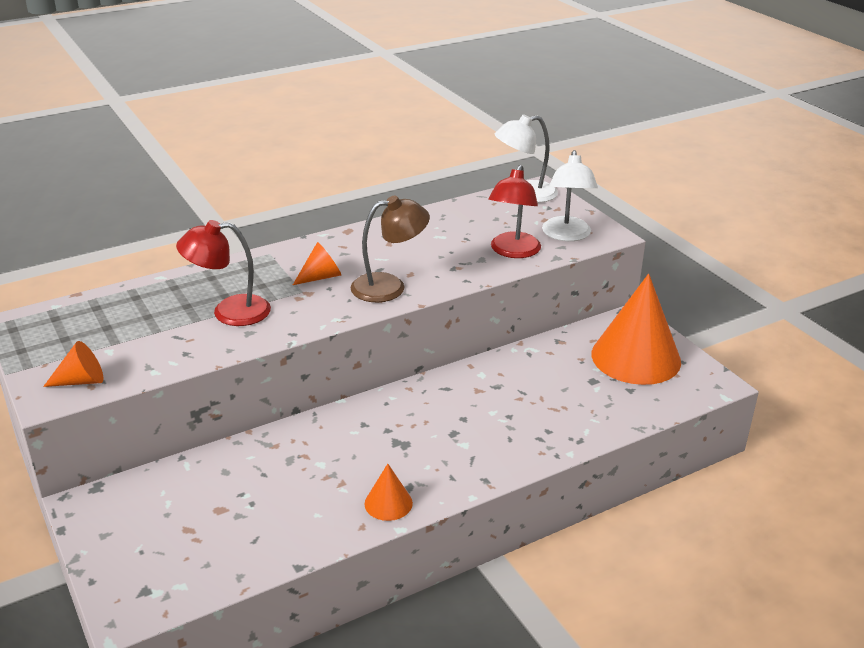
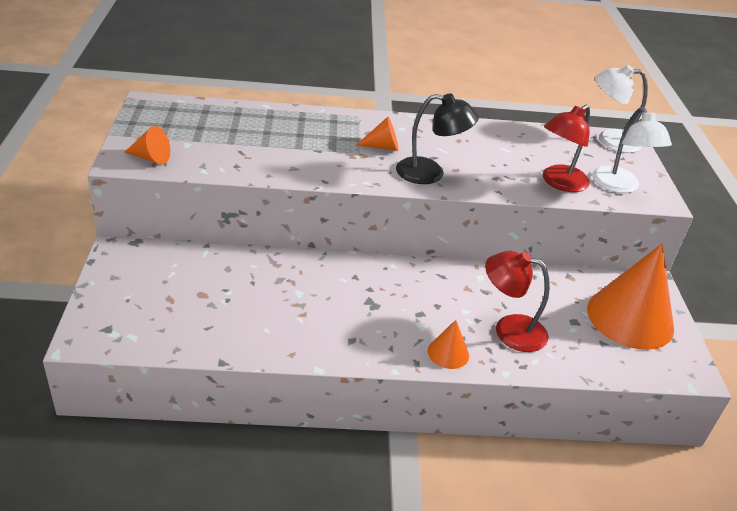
camera: 25 degrees right, 5 degrees up
red lamp [176,220,271,326] -> red lamp moved to [485,251,550,352]
brown lamp [350,195,430,303] -> black lamp [396,93,479,184]
orange cone [365,464,413,521] -> orange cone moved to [428,320,469,369]
white lamp [542,150,598,241] -> white lamp turned 45 degrees counterclockwise [592,107,672,193]

